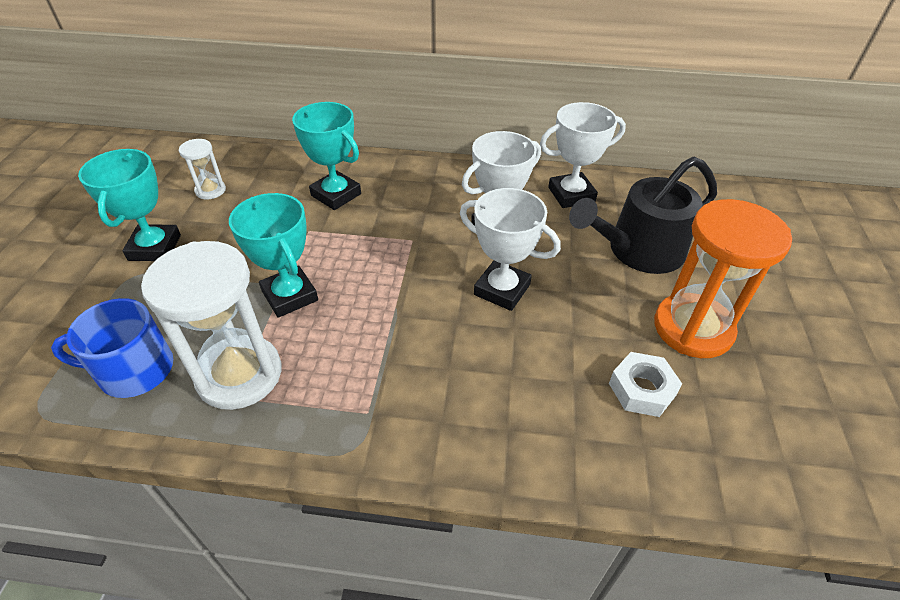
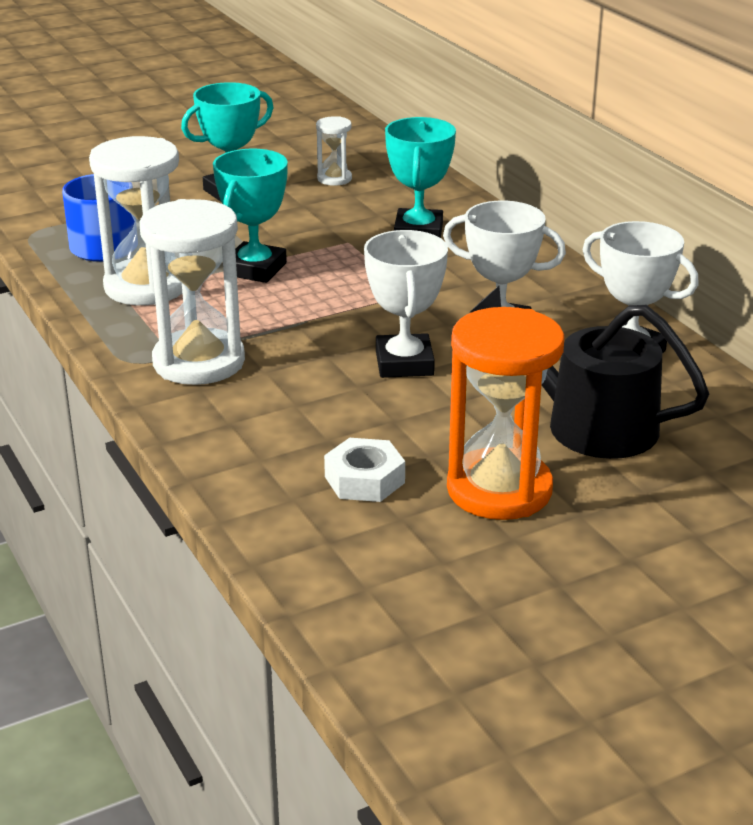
camera: 55 degrees right, 15 degrees down
none -> white hourglass [140,199,245,385]

